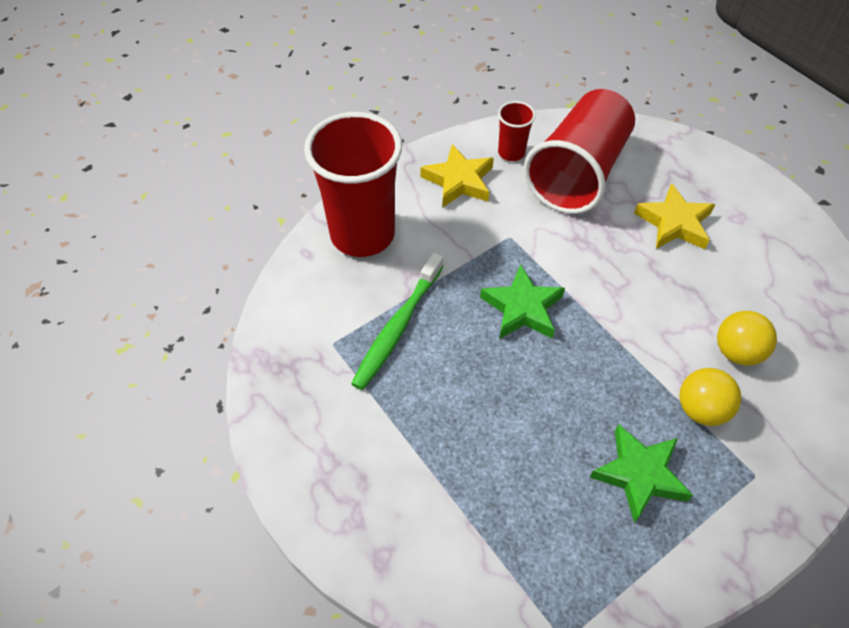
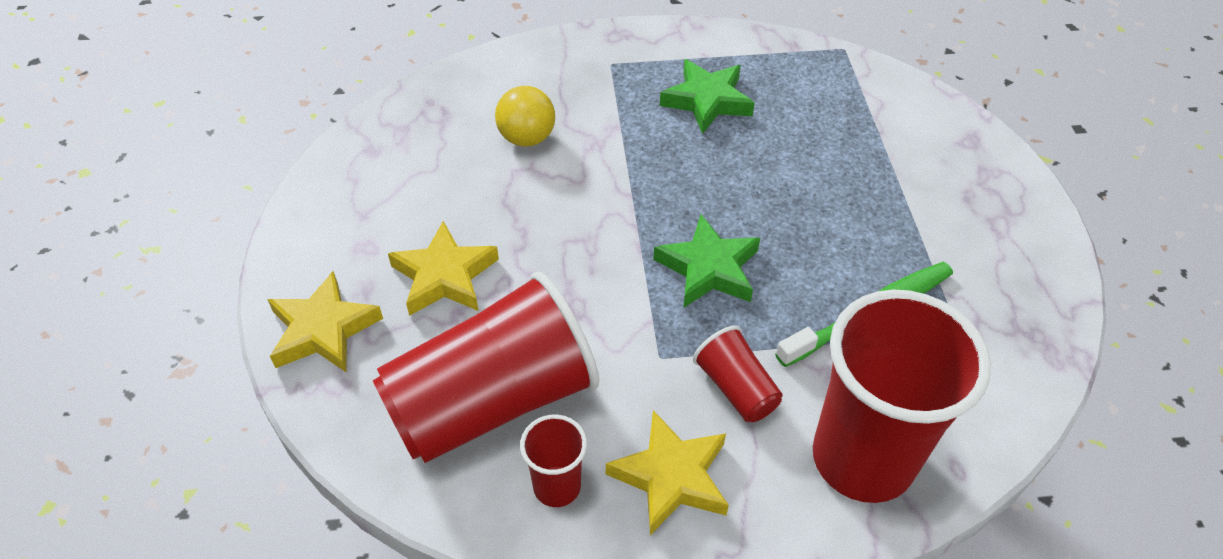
camera: 150 degrees left, 5 degrees down
yellow ball [679,368,741,426] -> none
none -> yellow star [267,271,383,373]
none -> red cup [693,326,783,422]

